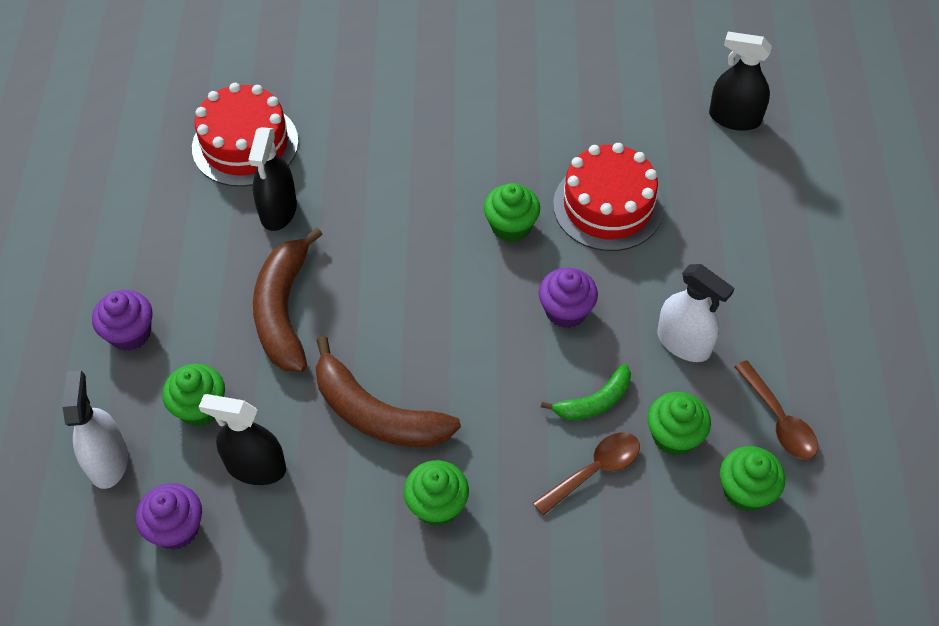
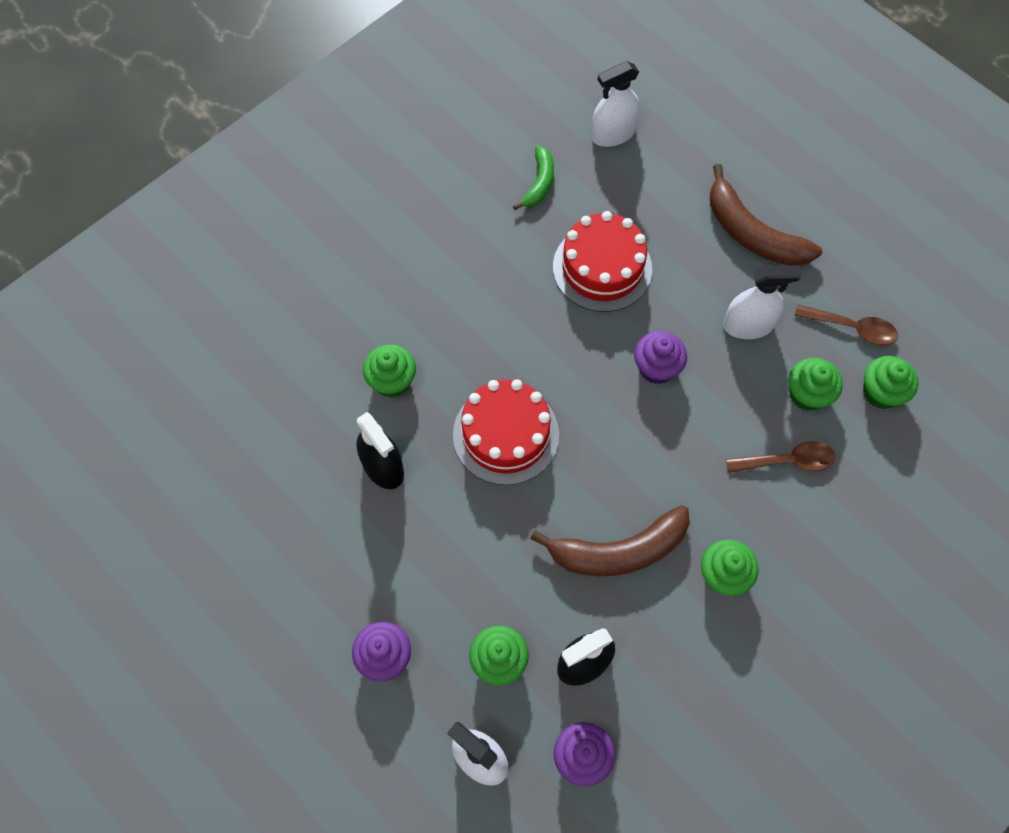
camera: 45 degrees left, 10 degrees up
red cake [192,83,299,187] -> red cake moved to [453,379,559,485]
brown banana [253,227,323,372] -> brown banana moved to [710,164,822,266]
green cupcake [484,183,540,242] -> green cupcake moved to [363,344,416,398]
brown spoon [533,432,640,516] -> brown spoon turned 75 degrees clockwise [726,441,835,473]
green banana [541,364,631,420] -> green banana moved to [513,146,554,210]
black spray bottle [709,32,772,131] -> white spray bottle [591,61,640,147]

